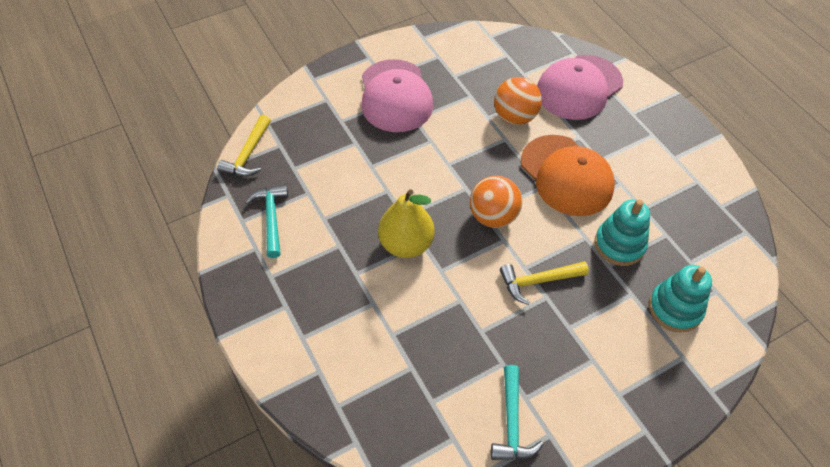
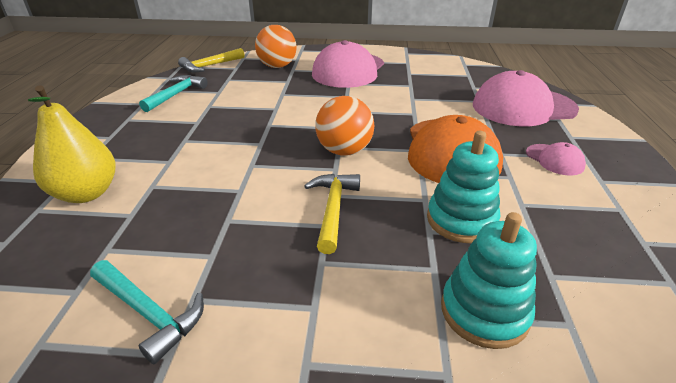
camera: 35 degrees right, 20 degrees down
yellow pear [378,189,435,258] -> yellow pear moved to [28,85,116,203]
turquoise hammer [491,365,544,460] -> turquoise hammer turned 90 degrees counterclockwise [90,260,204,364]
orange ball [494,77,542,125] -> orange ball moved to [255,25,297,68]
yellow hammer [500,261,589,305] -> yellow hammer turned 75 degrees clockwise [304,174,360,254]
none -> pink cap [526,142,586,176]

